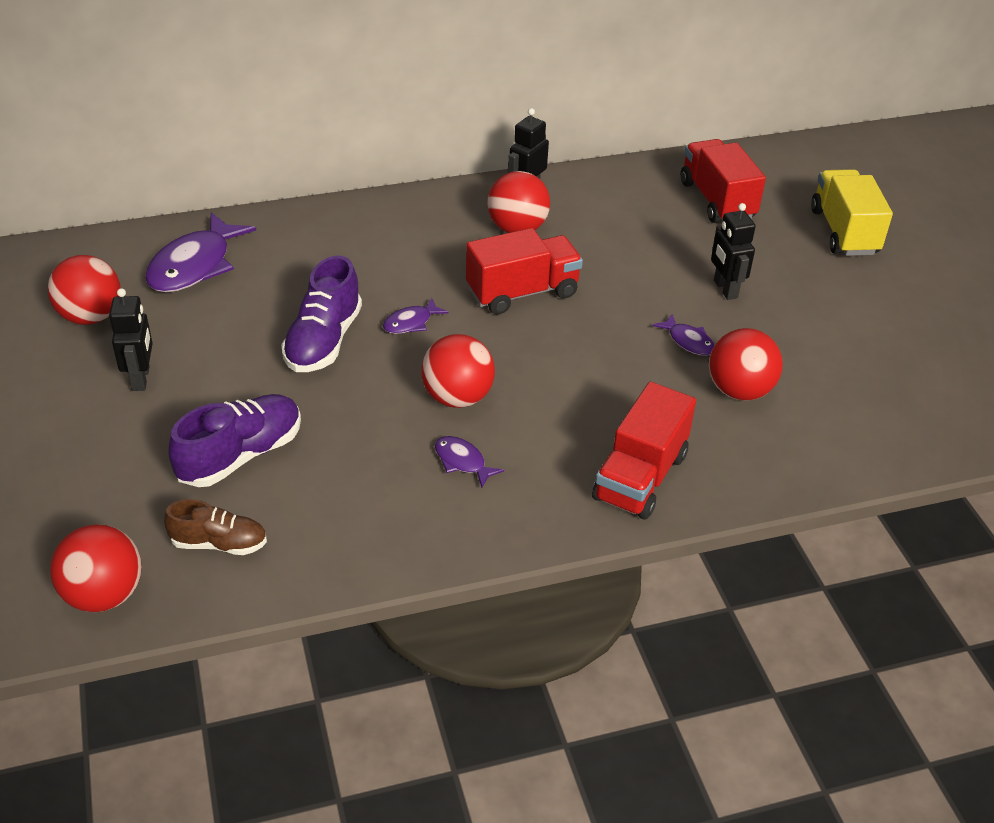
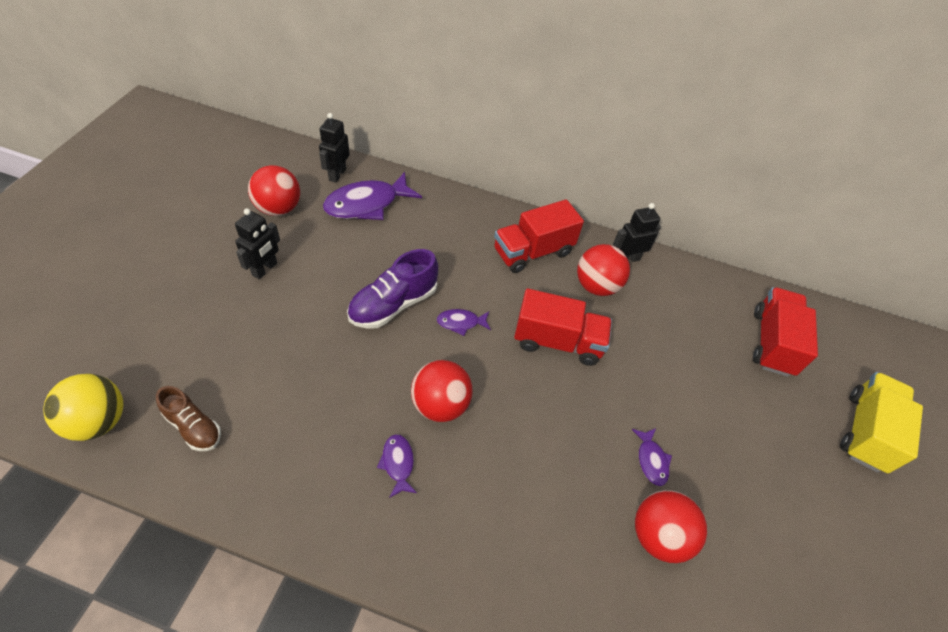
camera: 30 degrees right, 10 degrees up
red ball [50,524,142,612] -> yellow ball [43,374,123,441]
purple shoe [168,394,301,487] -> none
red truck [592,382,696,520] -> red truck moved to [494,200,584,273]
black robot [711,203,756,300] -> black robot moved to [319,113,350,183]

